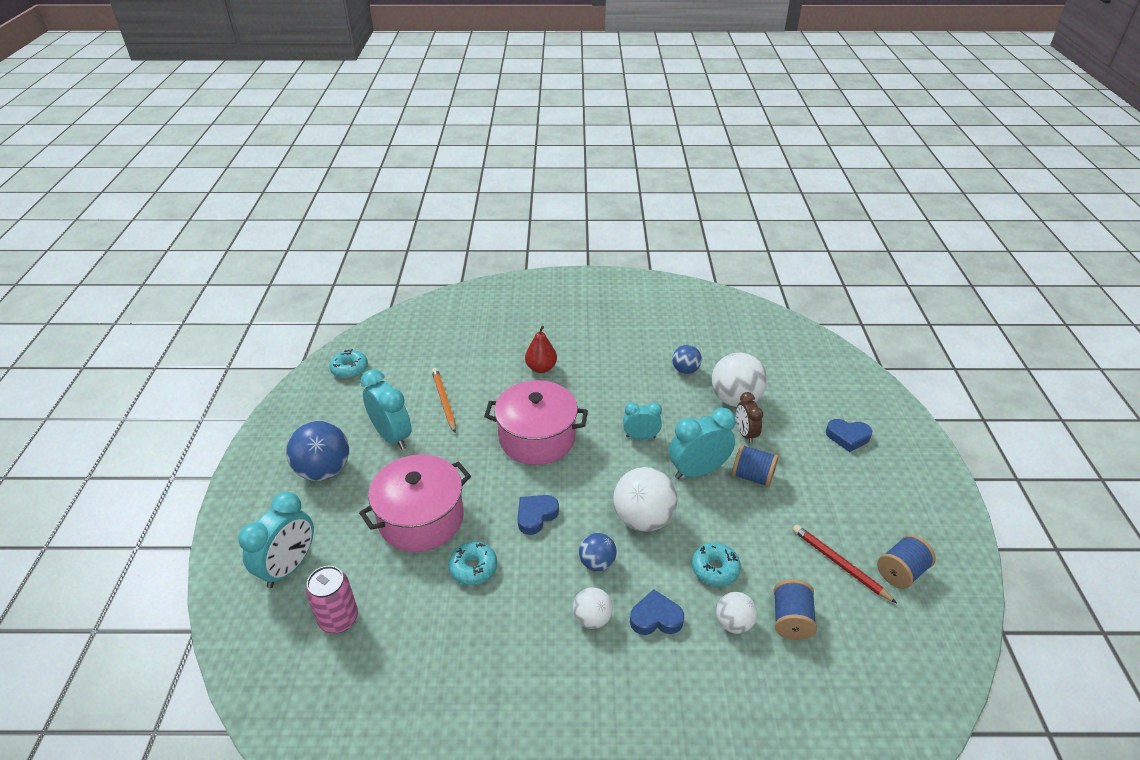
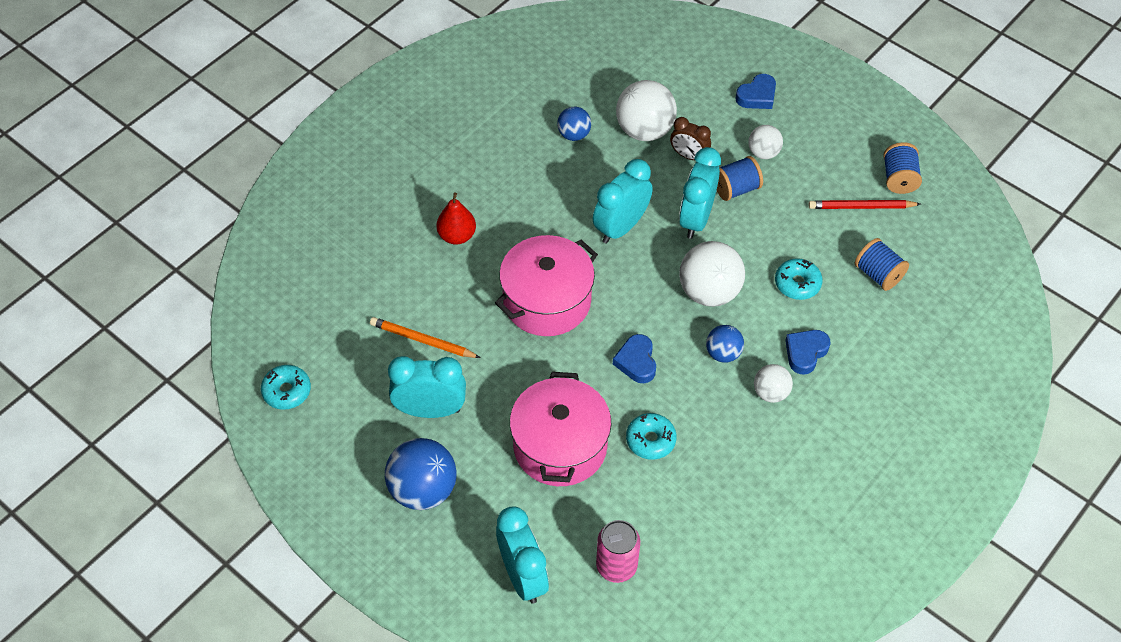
camera: 50 degrees left, 15 degrees up
turquoise clock [623,402,662,440] -> turquoise clock [593,159,653,244], size x1.64
white ball [716,592,757,634] -> white ball moved to [748,125,783,159]

